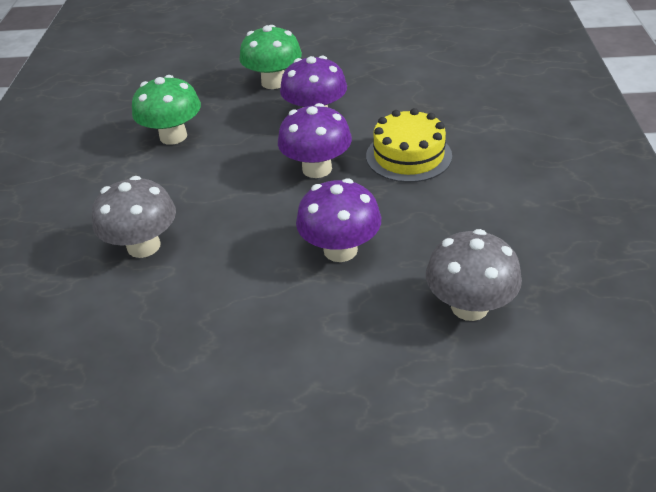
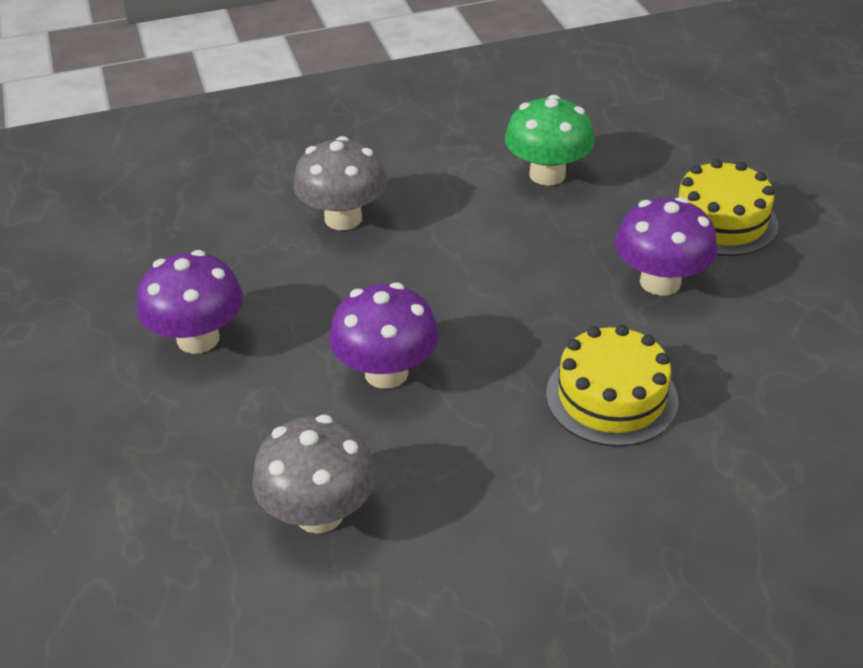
camera: 70 degrees right, 0 degrees up
green mushroom [239,25,302,89] -> yellow cake [674,159,778,256]
purple mushroom [278,103,352,178] -> purple mushroom moved to [137,250,243,354]

